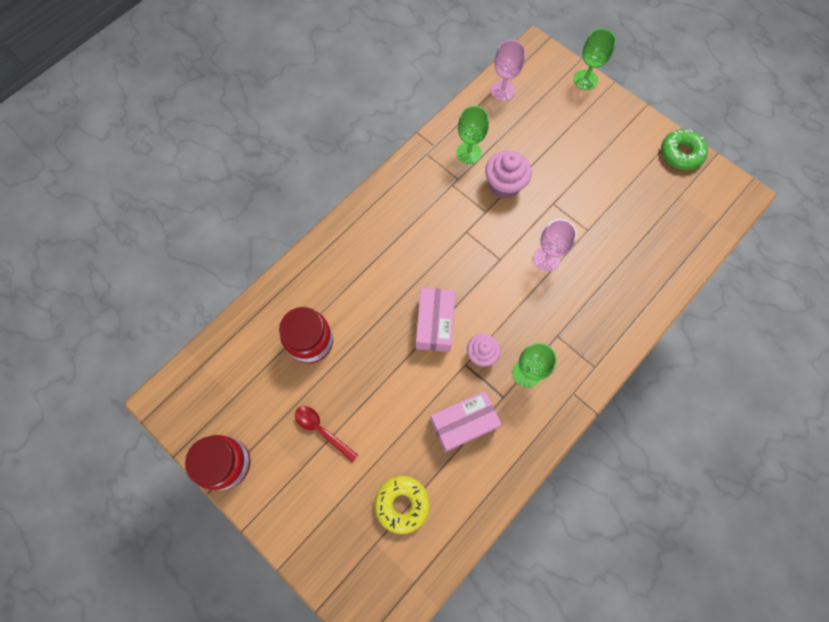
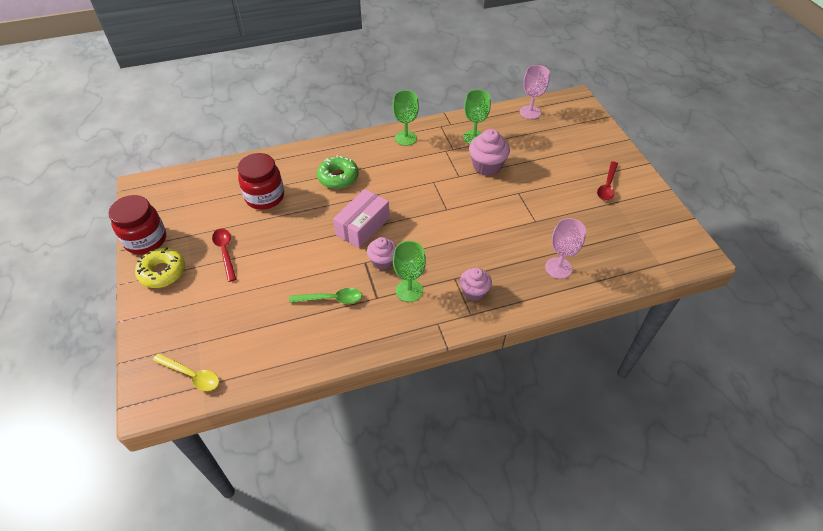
camera: 30 degrees right, 20 degrees down
yellow donut [375,476,430,534] -> yellow donut moved to [135,247,185,288]
pink box [430,391,502,452] -> green spoon [289,288,362,304]
pink goblet [533,219,577,272] -> pink goblet moved to [545,218,586,279]
green goblet [574,28,616,90] -> green goblet moved to [393,90,419,146]
green donut [661,129,708,170] -> green donut moved to [317,155,359,189]
none -> yellow spoon [153,353,219,391]
none -> pink cupcake [460,268,492,301]
none -> red spoon [597,161,618,201]

